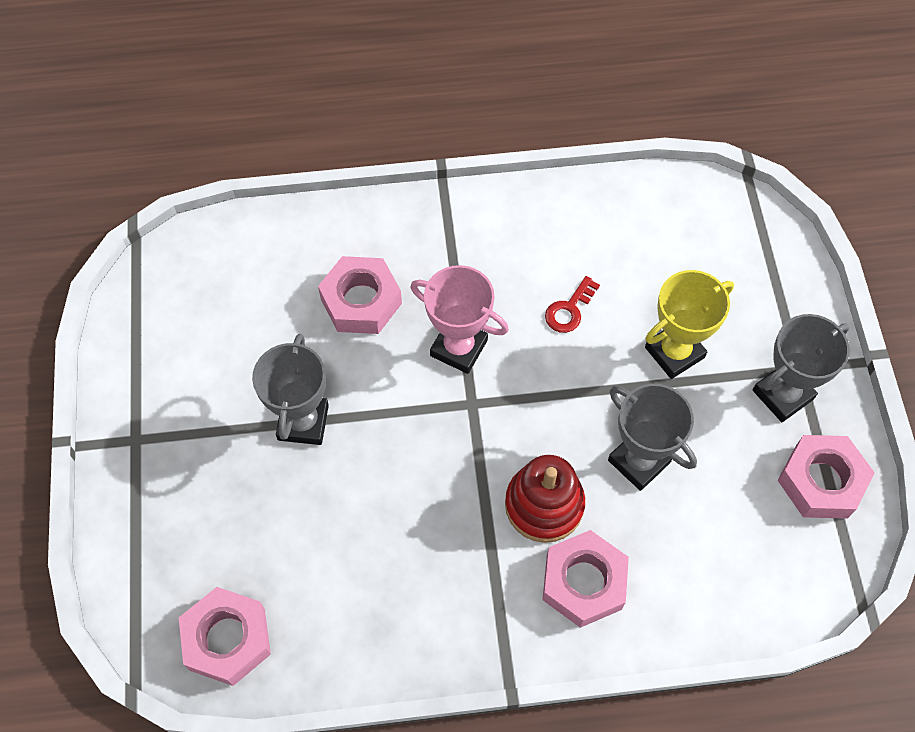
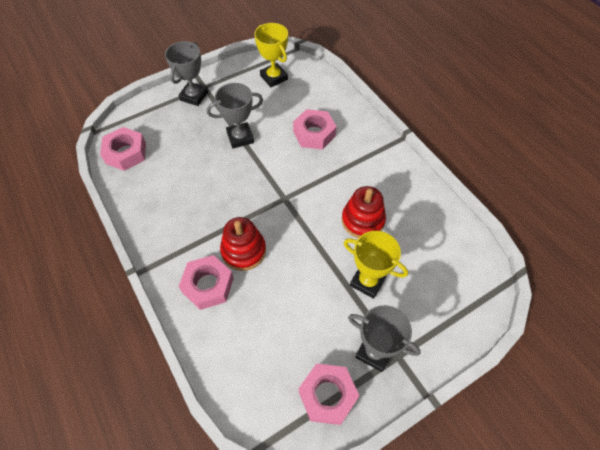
camera: 65 degrees right, 5 degrees down
pink trophy [411,265,509,374] -> none
red key [545,276,600,333] -> red stacking toy [342,186,386,238]
grey trophy [608,384,697,491] -> grey trophy moved to [165,41,208,106]
none -> yellow trophy [254,23,288,87]

